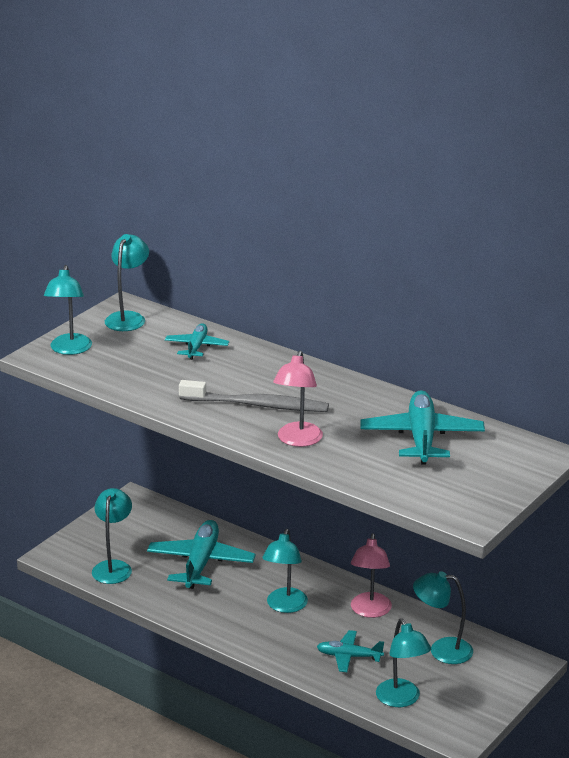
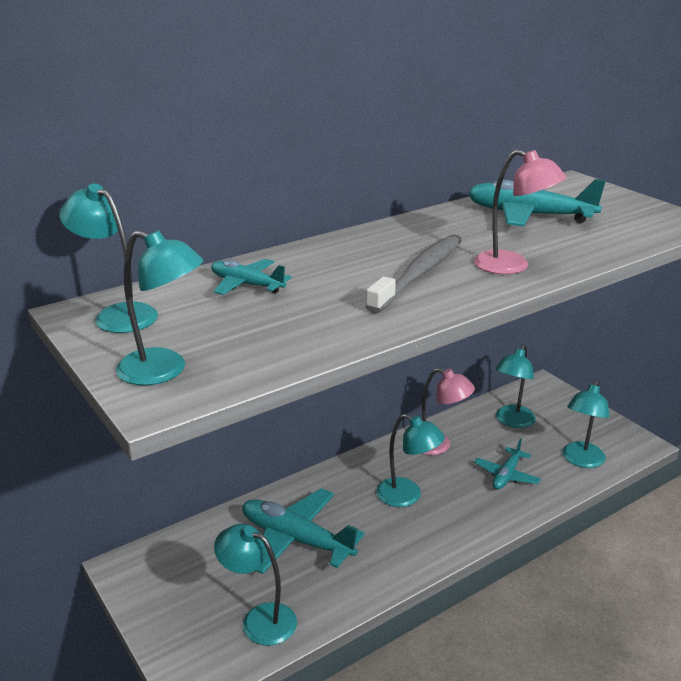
camera: 70 degrees left, 0 degrees up
turquoise lamp [376,618,431,707] -> turquoise lamp turned 120 degrees clockwise [562,380,610,468]

